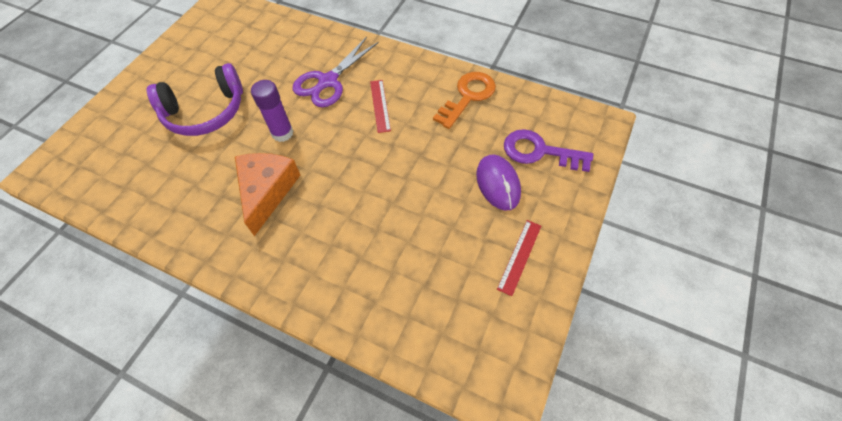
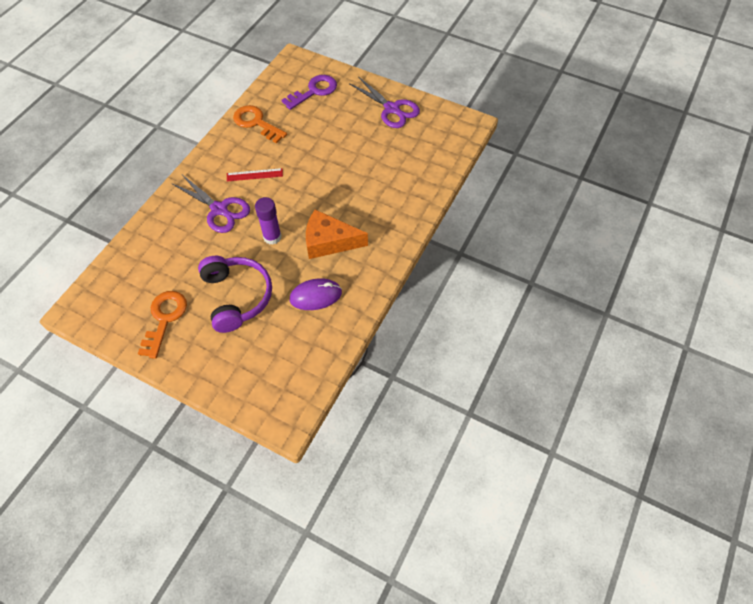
camera: 90 degrees left, 0 degrees up
purple mouse [476,155,521,210] -> purple mouse moved to [290,278,342,310]
red ruler [497,220,541,296] -> purple scissors [349,76,420,128]
purple key [504,129,593,172] -> purple key turned 150 degrees counterclockwise [282,75,337,110]
none -> orange key [138,291,187,359]

